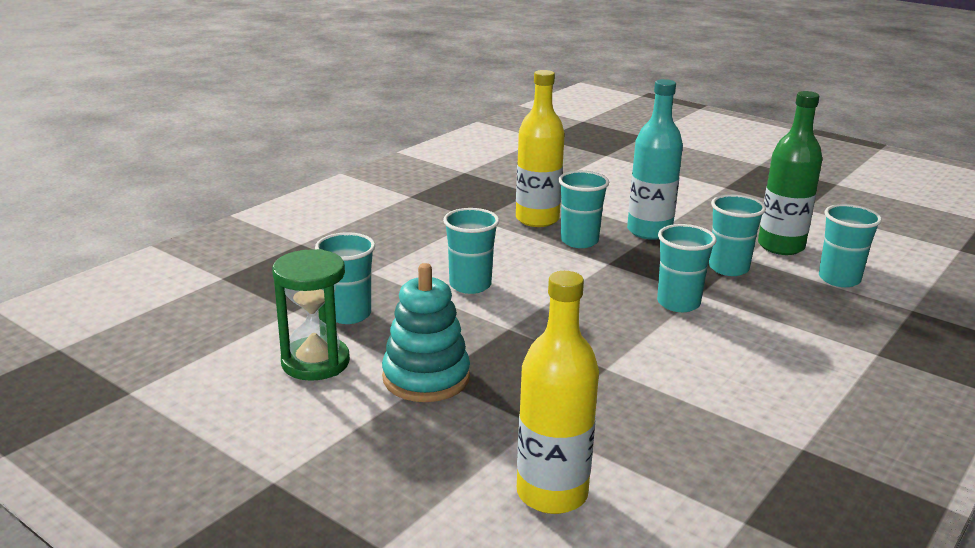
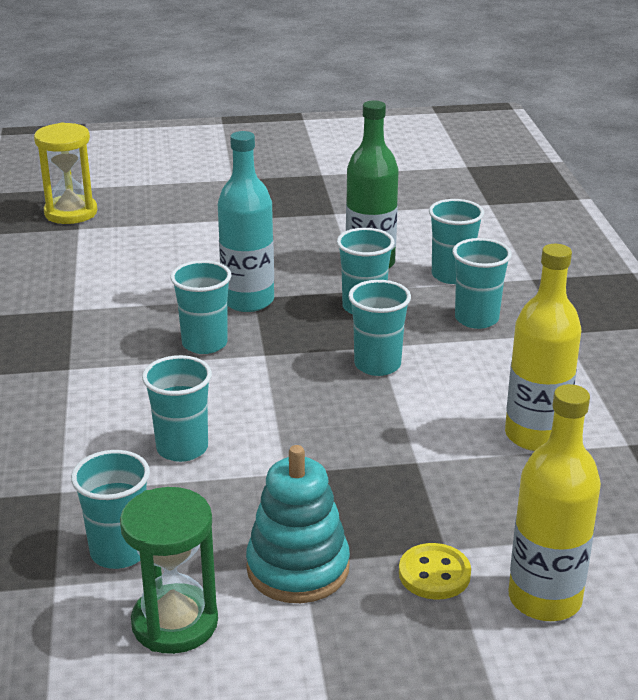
camera: 45 degrees left, 5 degrees up
yellow bottle [516,70,565,227] -> yellow bottle moved to [505,244,581,451]
none -> yellow hourglass [34,123,97,224]
none -> yellow button [399,543,471,599]
none -> turquoise cup [453,238,512,329]

